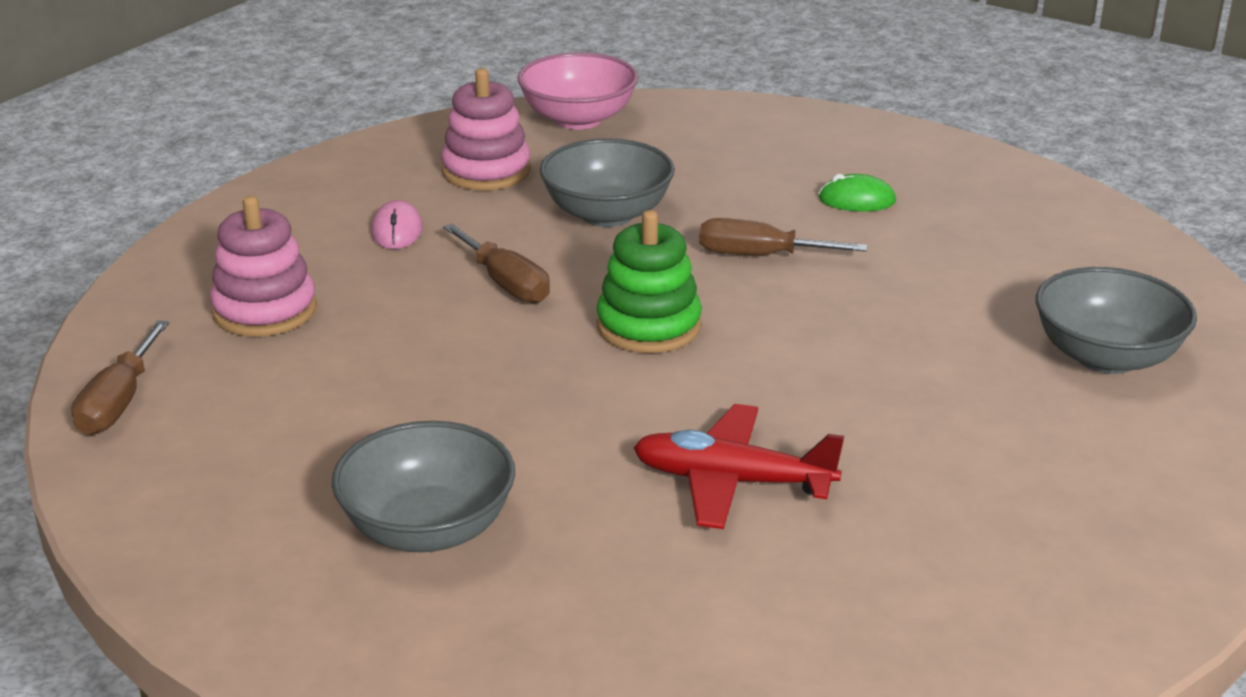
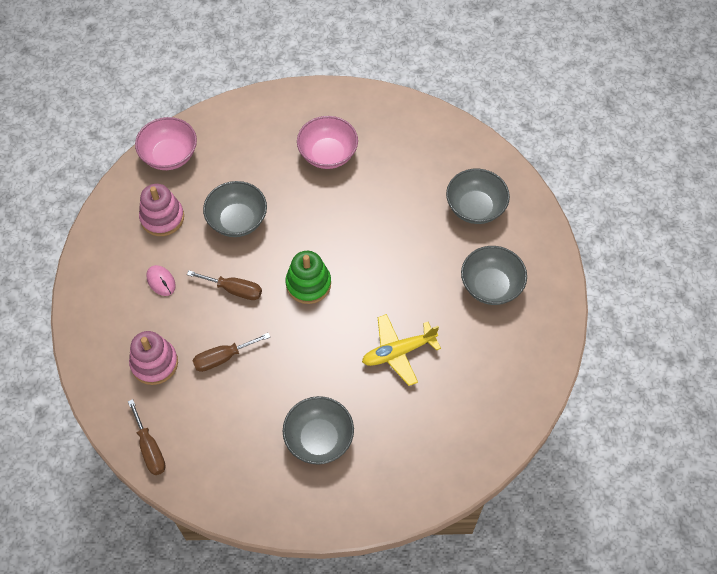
camera: 35 degrees left, 30 degrees up
red plane [633,404,844,529] -> yellow plane [362,314,441,386]
brown screwdriver [699,218,868,255] -> brown screwdriver moved to [192,333,270,372]
green mouse [819,174,896,211] -> pink bowl [297,116,358,169]
none -> grey bowl [461,246,527,305]

